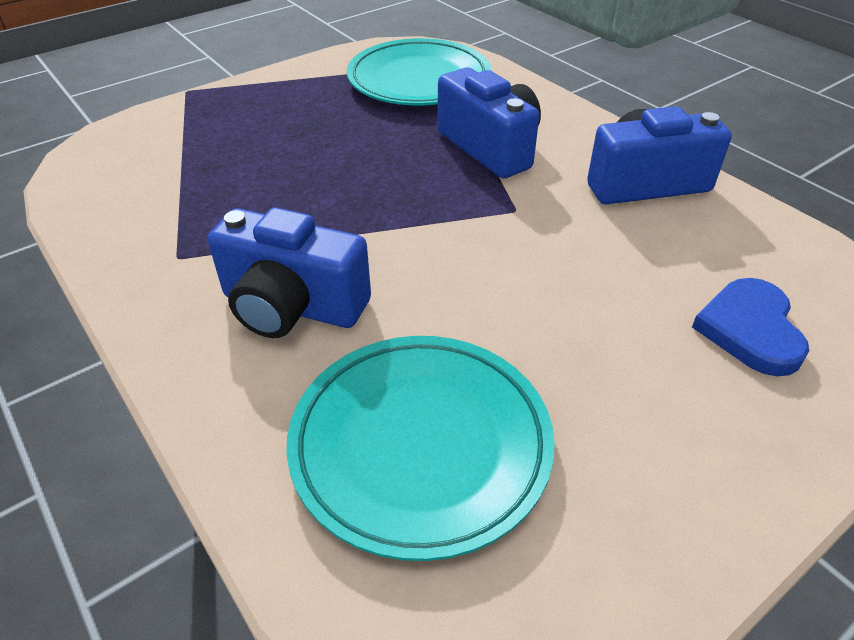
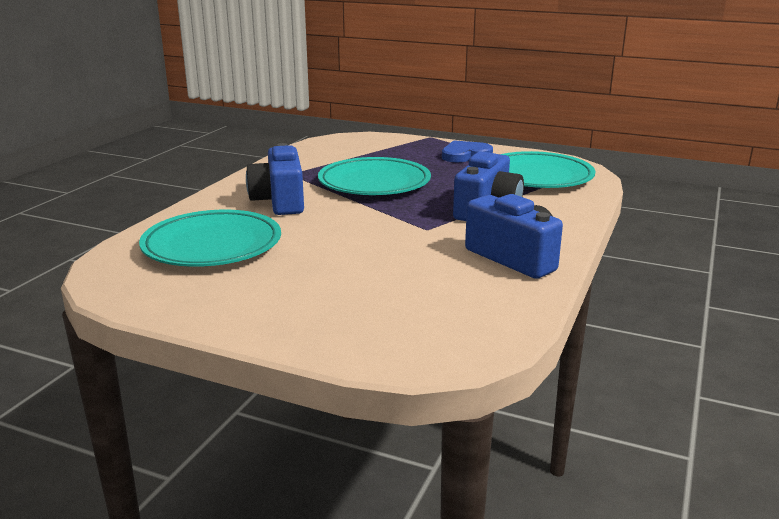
camera: 60 degrees right, 20 degrees down
blue heart [692,278,809,376] -> blue heart moved to [442,140,493,163]
none -> turquoise plate [318,157,431,195]

